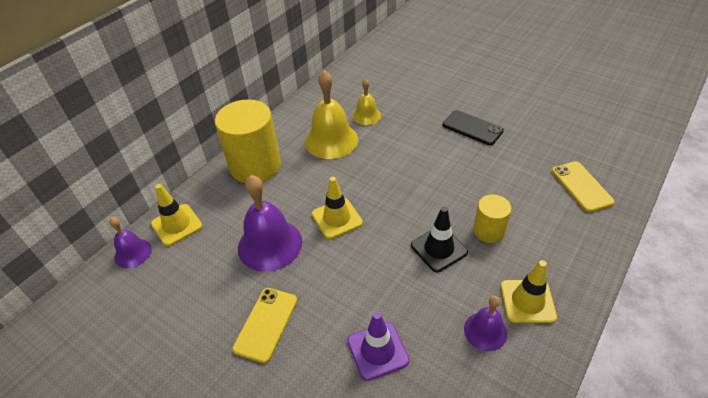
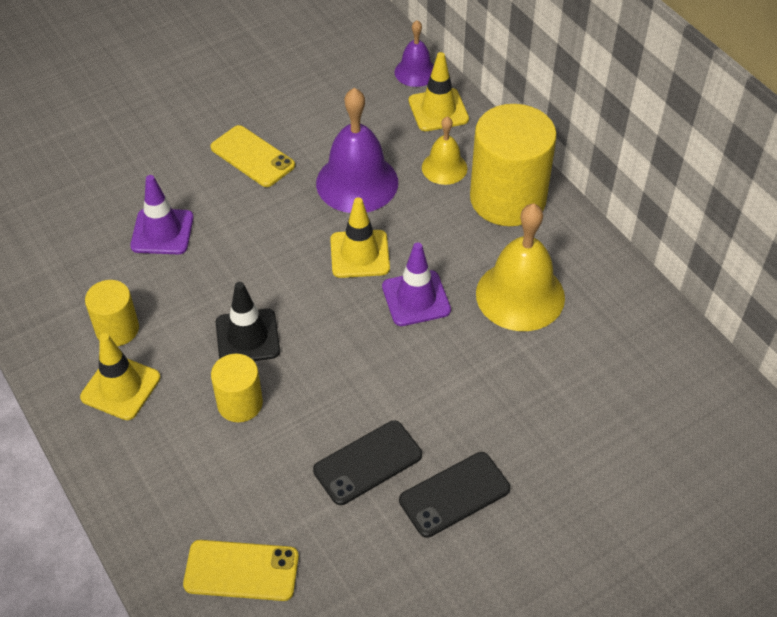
camera: 110 degrees right, 5 degrees up
yellow bell [352,78,381,125] -> yellow bell moved to [422,116,468,185]
purple bell [464,296,507,351] -> yellow cylinder [85,280,139,346]
none -> black phone [313,421,422,505]
none -> purple traffic cone [382,242,451,326]

